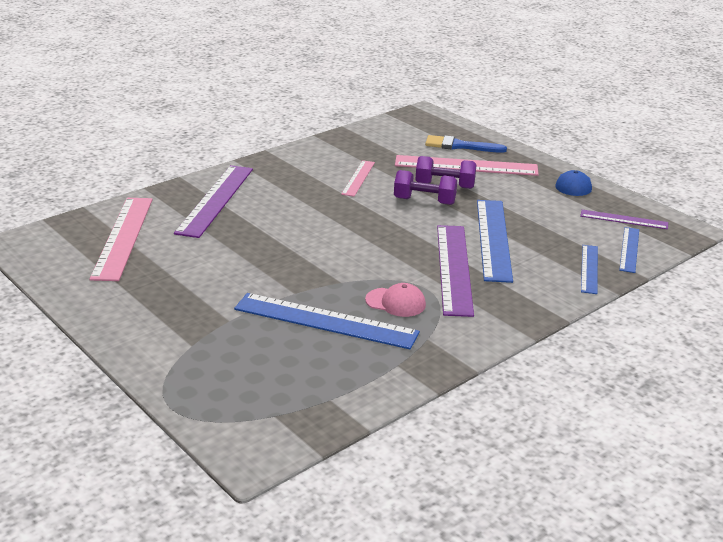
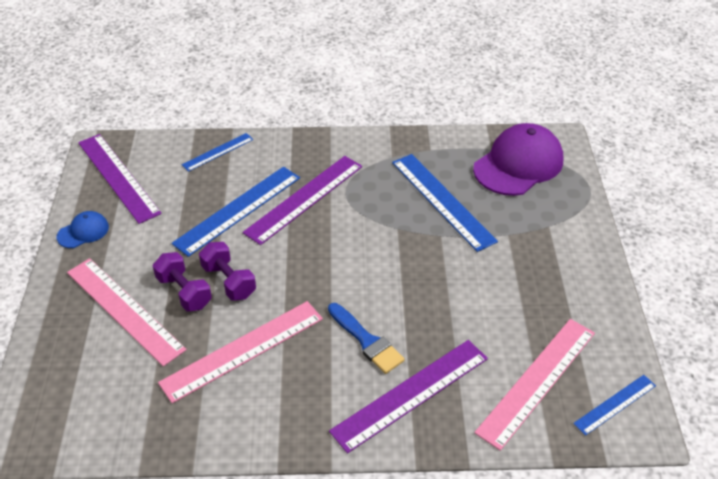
camera: 140 degrees left, 15 degrees up
pink ruler [341,160,375,196] -> pink ruler [158,301,323,403], size x1.83
pink cap [365,283,426,317] -> none
blue brush [425,135,507,153] -> blue brush moved to [328,303,405,374]
purple ruler [580,210,668,229] -> purple ruler [78,134,162,224], size x1.83
blue ruler [619,227,639,273] -> blue ruler moved to [573,375,656,436]
none -> purple cap [473,123,563,196]

